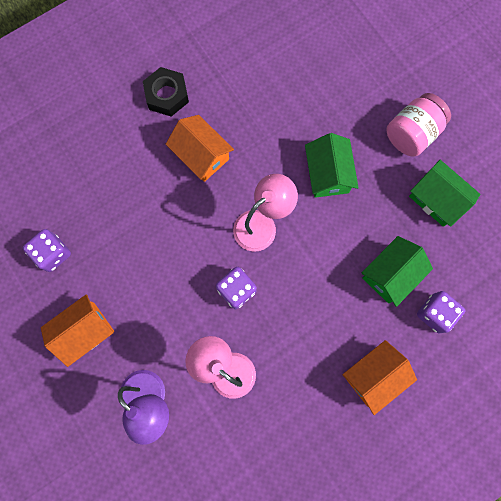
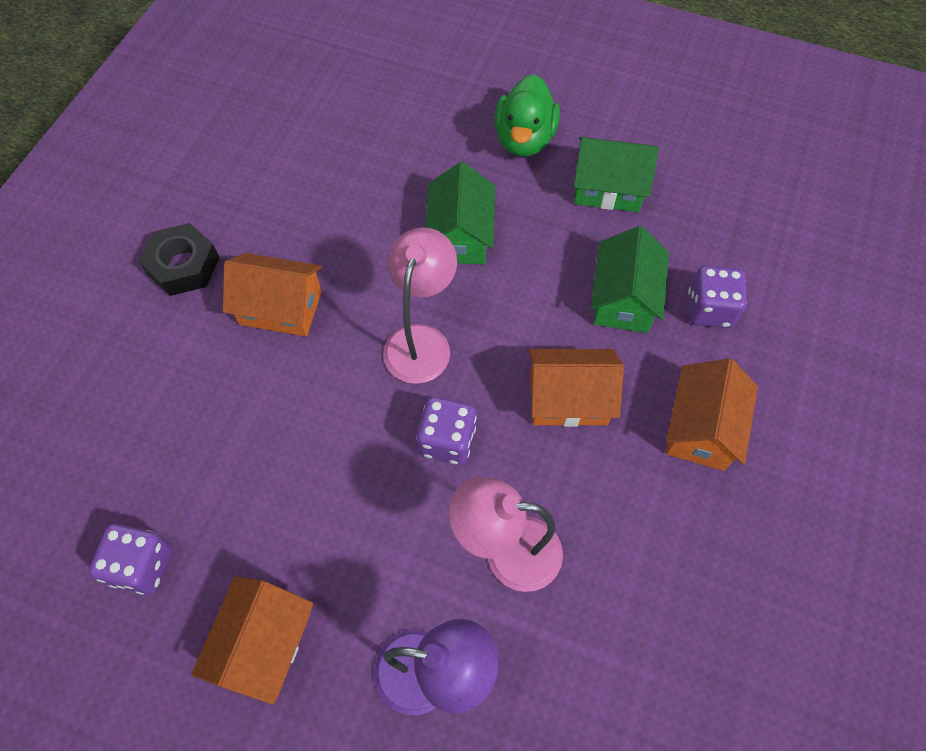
camera: 35 degrees left, 15 degrees down
green house [305,133,359,198] -> green house turned 45 degrees clockwise [425,162,495,264]
pink jar [386,93,451,156] -> green duck [494,74,560,156]
none -> orange house [529,349,624,427]

